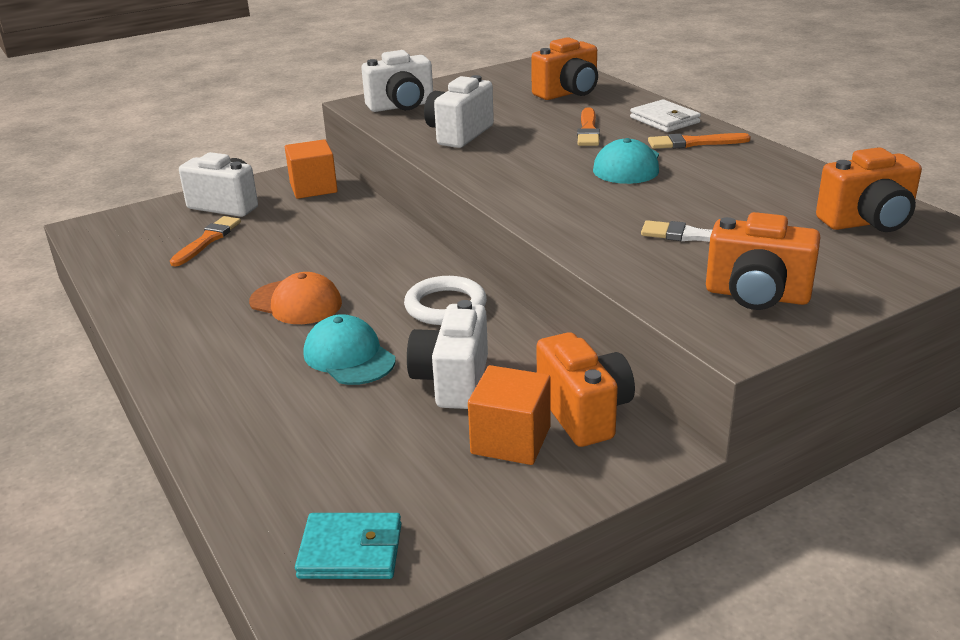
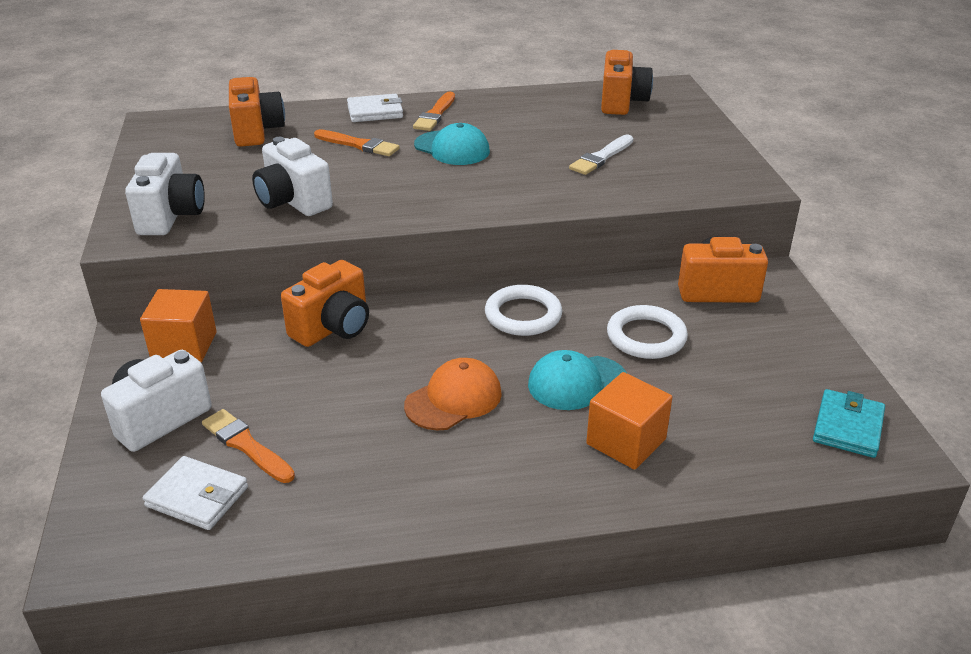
camera: 70 degrees left, 5 degrees up
white camera [407,300,488,409] -> white ring [607,305,688,359]
orange cube [468,365,551,465] -> orange cube moved to [586,372,673,470]
orange camera [706,212,821,310] -> orange camera moved to [281,260,369,347]
none -> white wallet [143,456,248,530]

